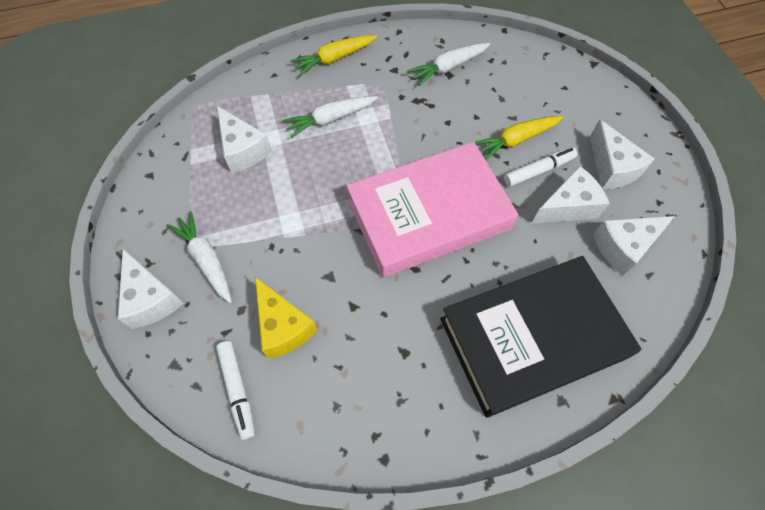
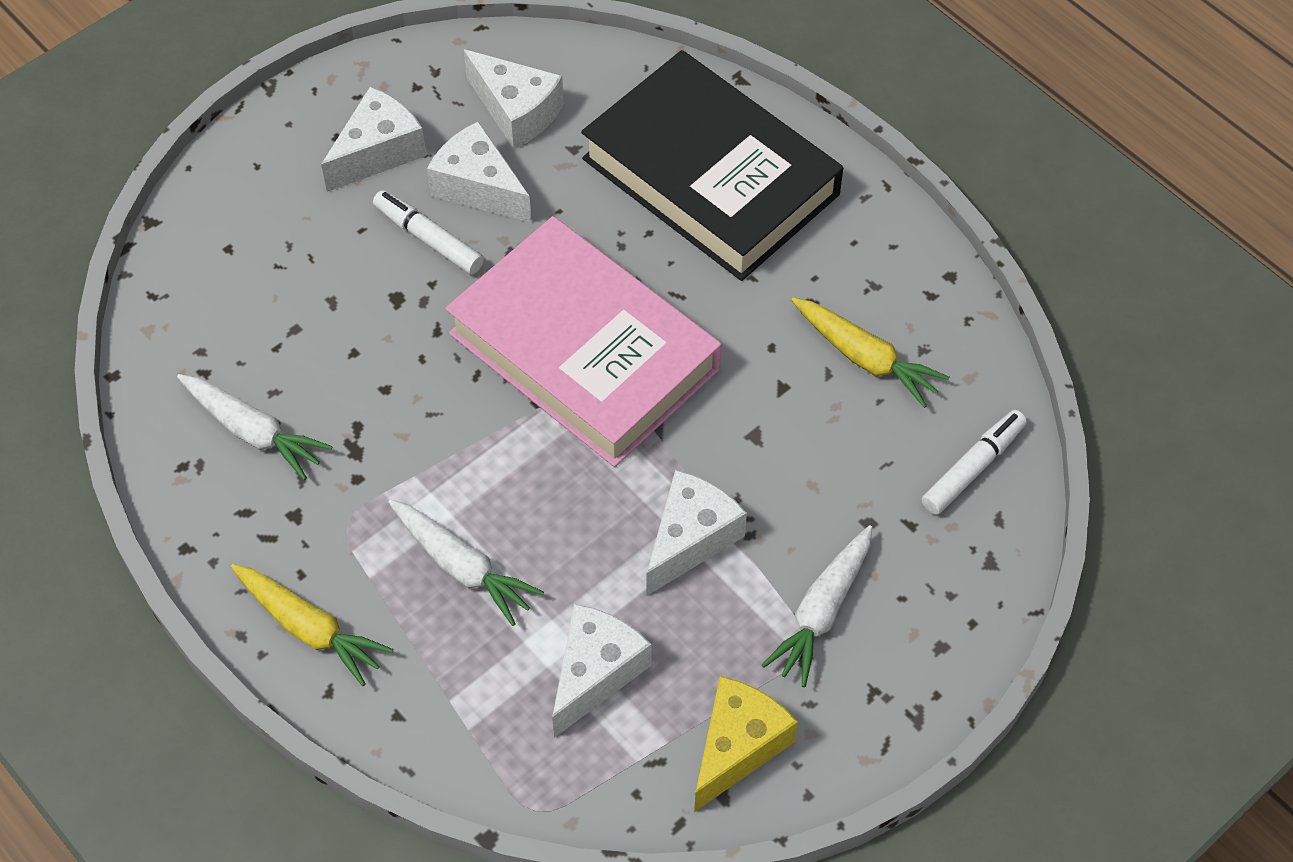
camera: 115 degrees left, 5 degrees down
white cheese [118,249,184,329] -> white cheese moved to [647,470,747,595]
yellow cheese [255,277,317,359] -> yellow cheese moved to [694,676,798,812]
yellow carrot [475,116,563,160] -> yellow carrot moved to [791,298,949,408]

